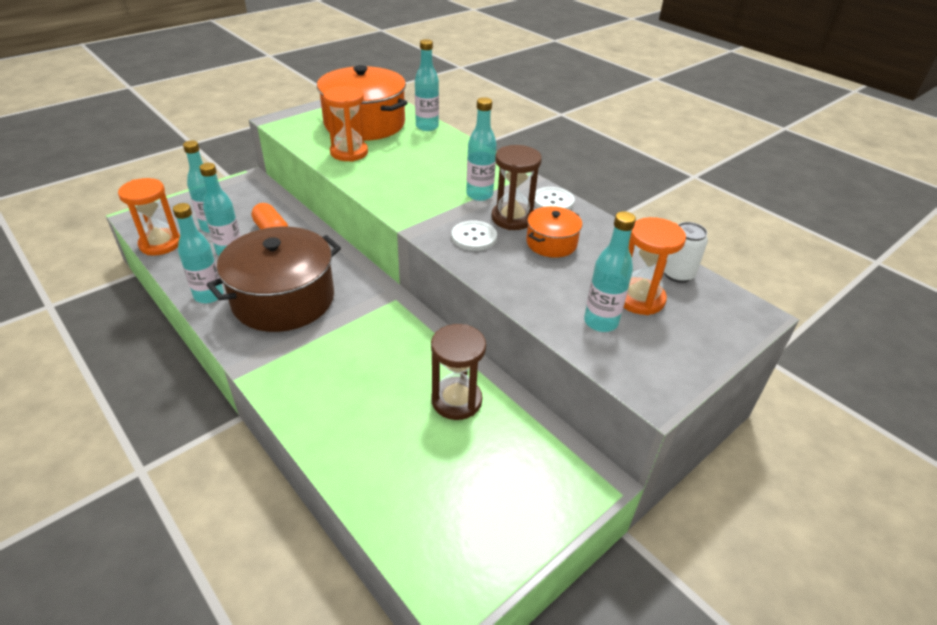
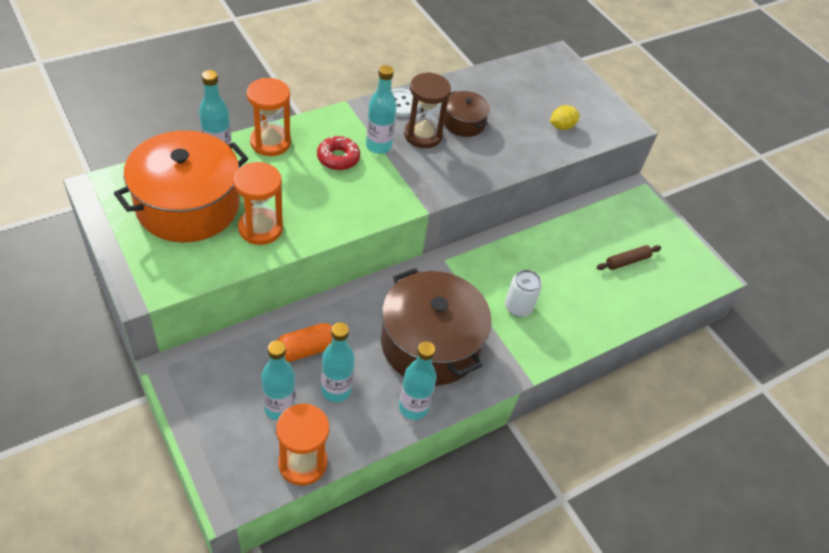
camera: 85 degrees left, 10 degrees up
brown hourglass [431,324,486,420] -> none
white button [451,221,497,251] -> none
orange pot [526,206,582,258] -> brown pot [444,91,490,137]
turquoise bottle [584,211,636,332] -> yellow lemon [550,105,580,130]
orange hourglass [624,217,686,315] -> orange hourglass moved to [247,78,291,156]
white can [664,222,708,283] -> white can moved to [505,270,542,317]
none -> red donut [317,136,360,170]
none -> brown rolling pin [597,245,661,270]

